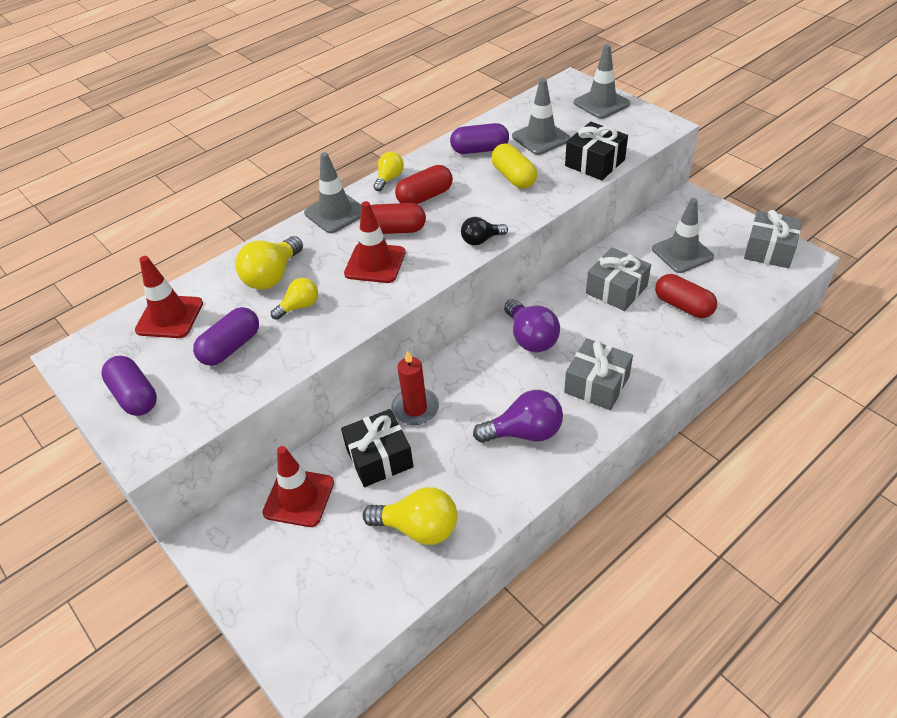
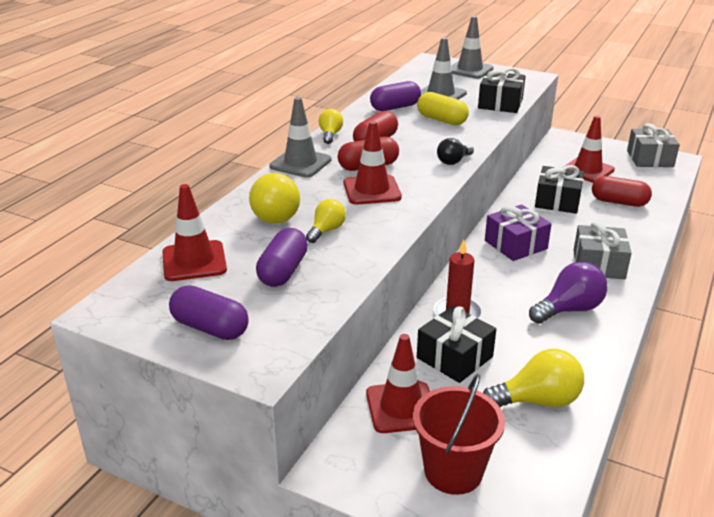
camera: 25 degrees left, 15 degrees down
purple light bulb [504,299,560,353] -> purple gift [485,204,552,261]
grey gift [586,247,651,311] -> black gift [535,165,584,214]
grey traffic cone [652,198,714,273] -> red traffic cone [565,115,615,183]
none -> red bucket [413,374,505,495]

